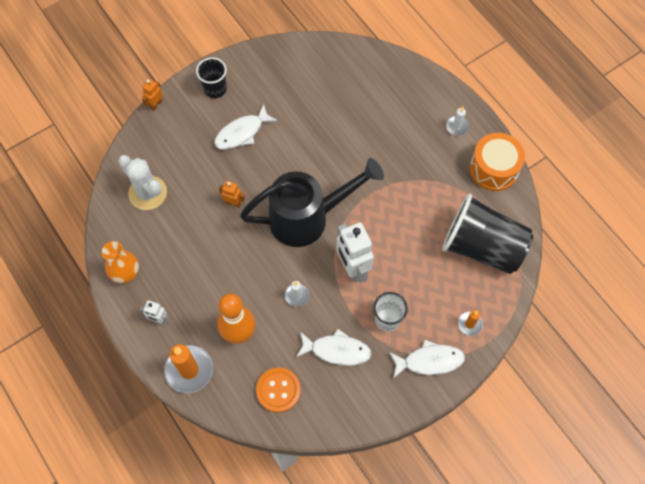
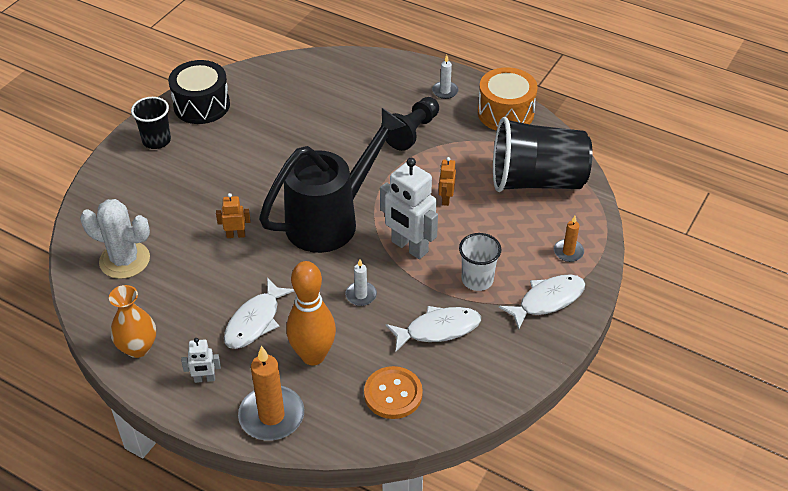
camera: 25 degrees left, 20 degrees down
orange robot [142,79,163,111] -> orange robot moved to [439,157,456,206]
white fish [214,104,278,150] -> white fish moved to [224,278,294,349]
none -> black drum [168,60,230,124]
none -> black pawn [381,97,439,151]

